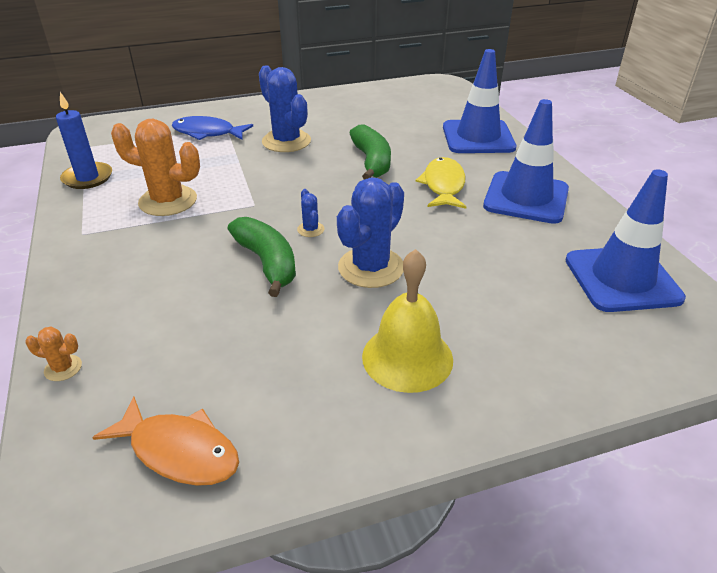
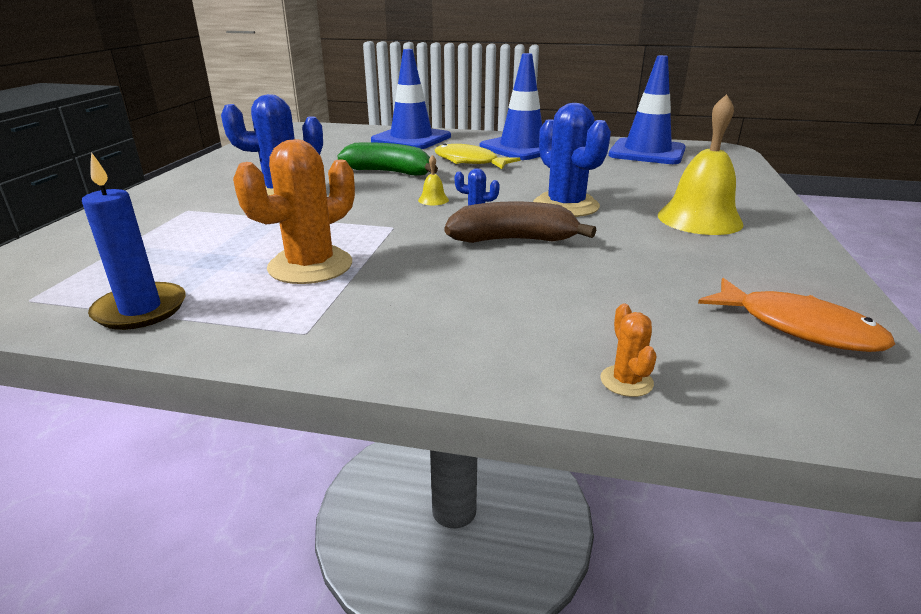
camera: 60 degrees left, 10 degrees down
orange cactus [25,327,82,381] -> orange cactus turned 45 degrees counterclockwise [600,303,657,397]
orange fish [92,396,239,486] -> orange fish turned 75 degrees clockwise [698,278,895,352]
blue fish [171,116,253,140] -> none
green banana [228,217,296,297] -> brown banana [445,202,596,243]
none -> yellow bell [418,155,449,205]

